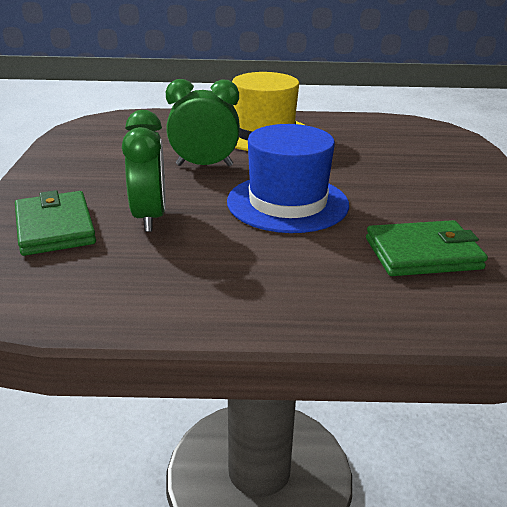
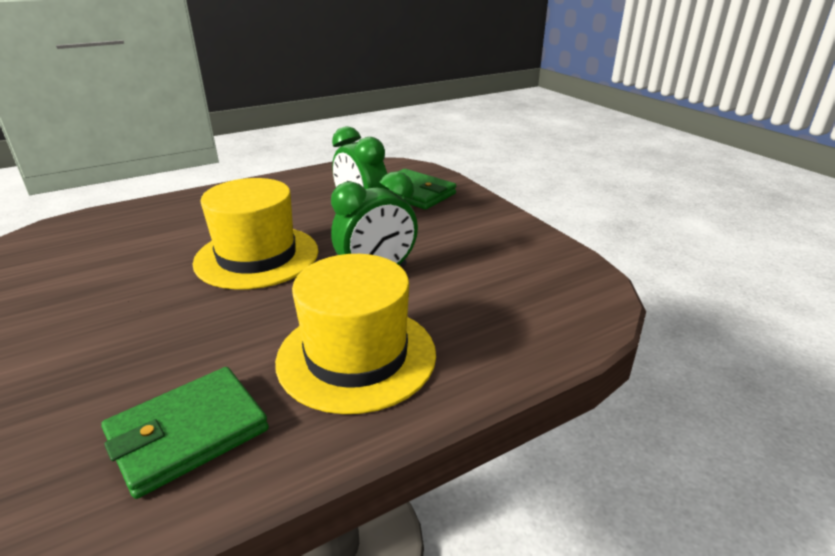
camera: 150 degrees right, 0 degrees up
blue hat [227,124,349,233] -> yellow hat [192,178,318,290]
green wallet [366,220,488,276] -> green wallet moved to [101,367,269,499]

